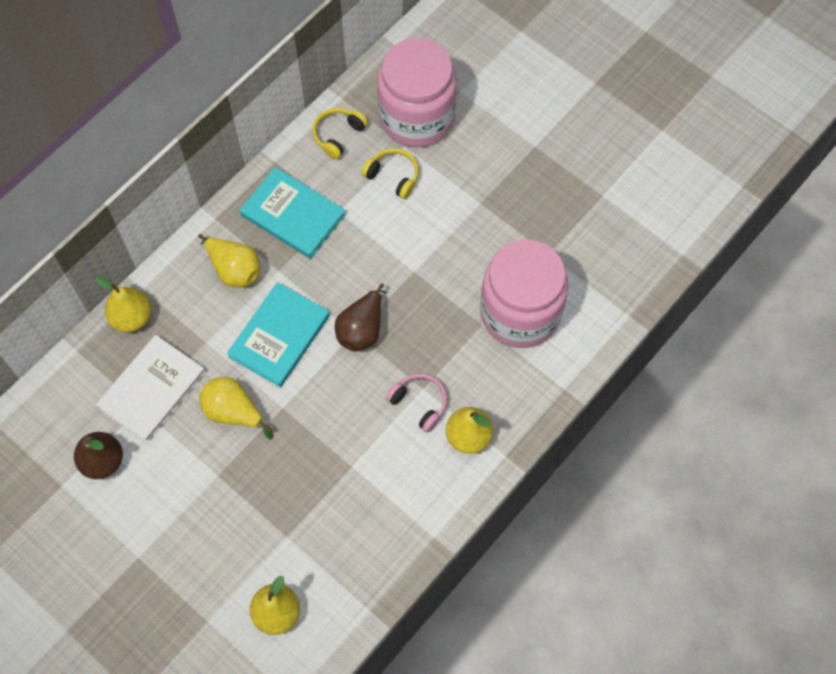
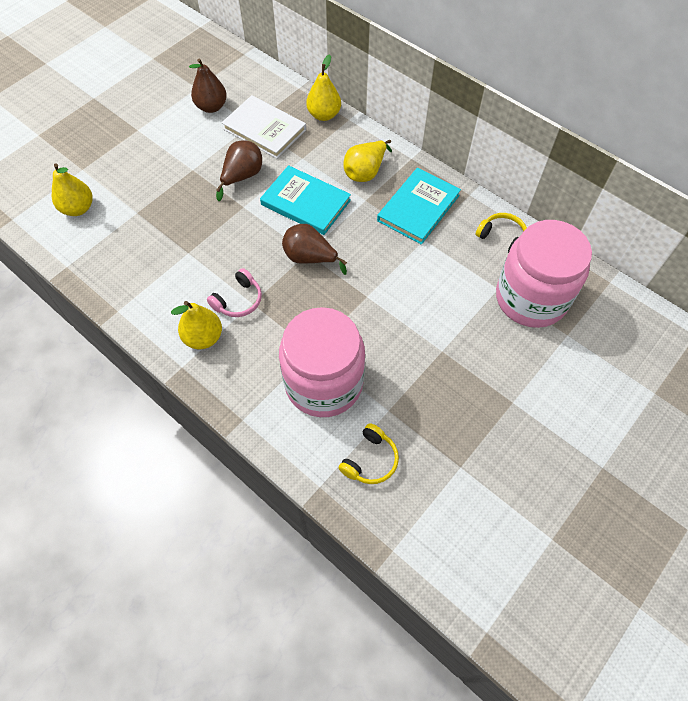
camera: 90 degrees right, 5 degrees down
yellow pear [199,377,273,439] -> brown pear [216,140,262,201]
yellow headphones [362,148,419,199] -> yellow headphones moved to [339,423,399,484]

